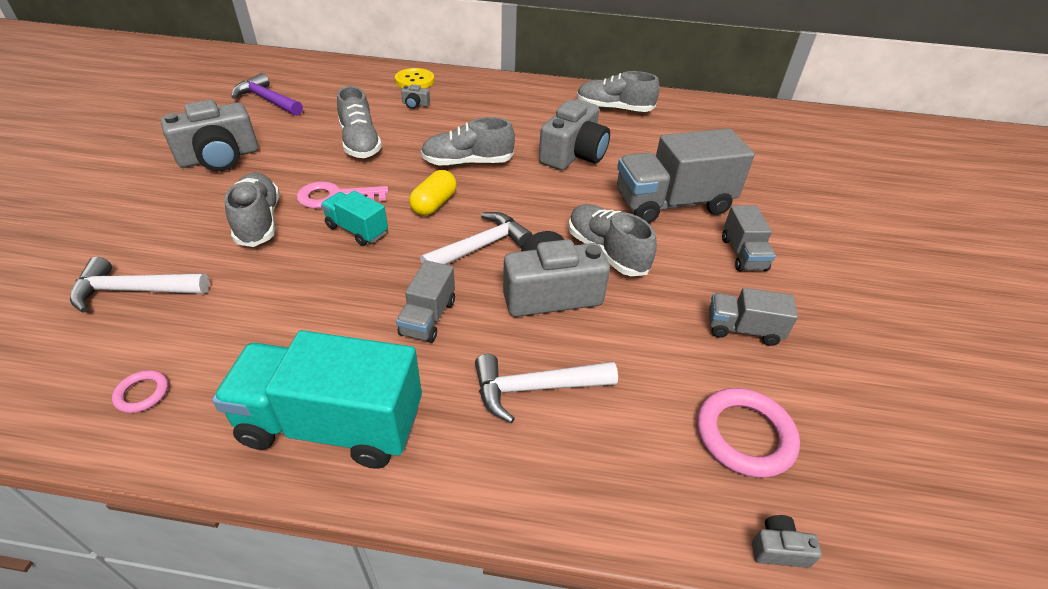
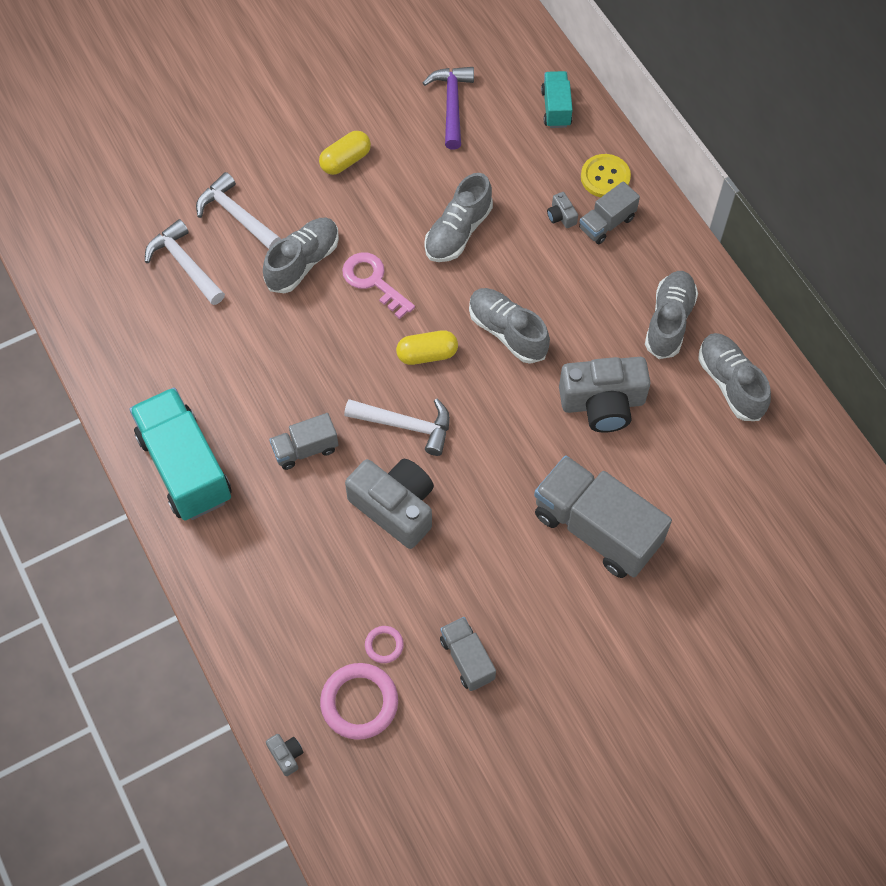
camera: 55 degrees right, 20 degrees up
pink ring [112,370,168,413] -> pink ring moved to [365,626,404,663]
grey camera [161,100,258,171] -> yellow capsule [319,131,371,175]
turquoise truck [321,191,388,246] -> turquoise truck moved to [541,71,573,128]
white hammer [475,354,618,423] -> white hammer moved to [196,172,281,249]
grey shoe [568,204,657,276] -> grey shoe moved to [645,271,698,359]
grey truck [722,206,776,271] -> grey truck moved to [579,181,640,244]

